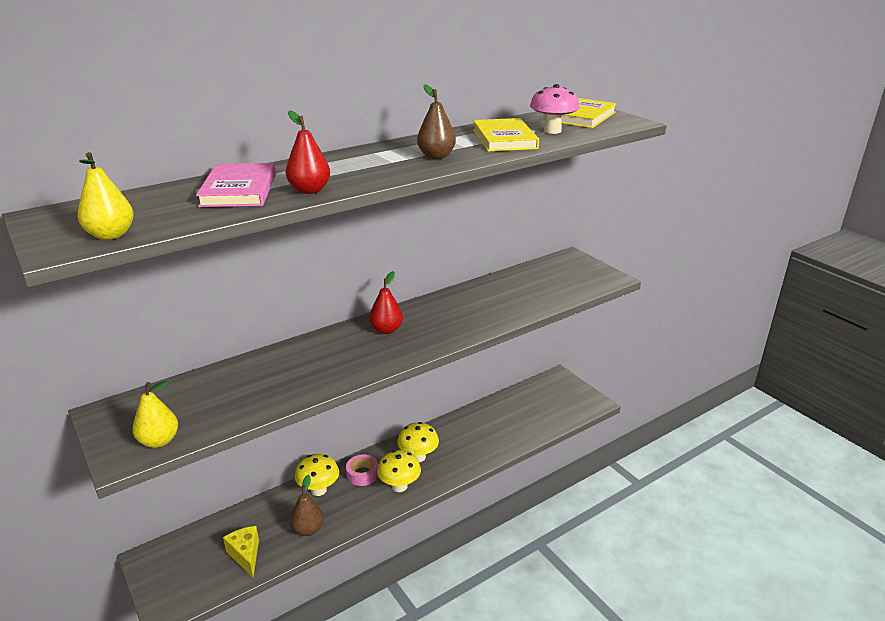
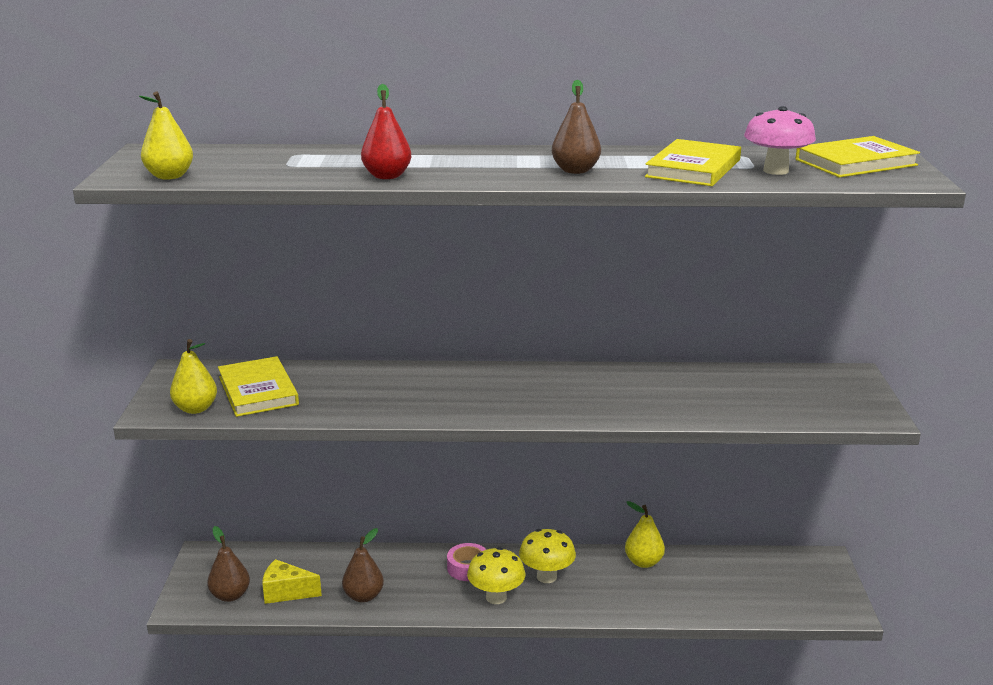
camera: 35 degrees right, 5 degrees down
pink book [196,163,276,207] -> none
yellow cheese [223,526,259,578] -> yellow cheese turned 90 degrees counterclockwise [262,559,322,604]
yellow mushroom [295,454,339,496] -> none
red pear [369,271,403,334] -> none
none -> brown pear [207,526,250,602]
none -> yellow book [218,356,299,417]
none -> yellow pear [625,501,665,568]

